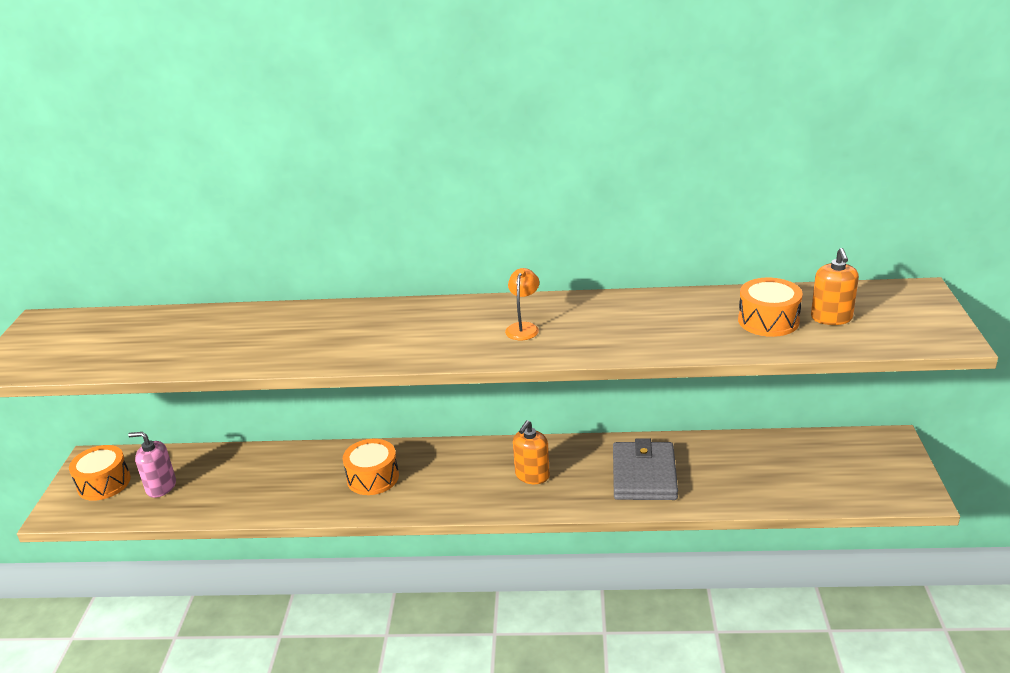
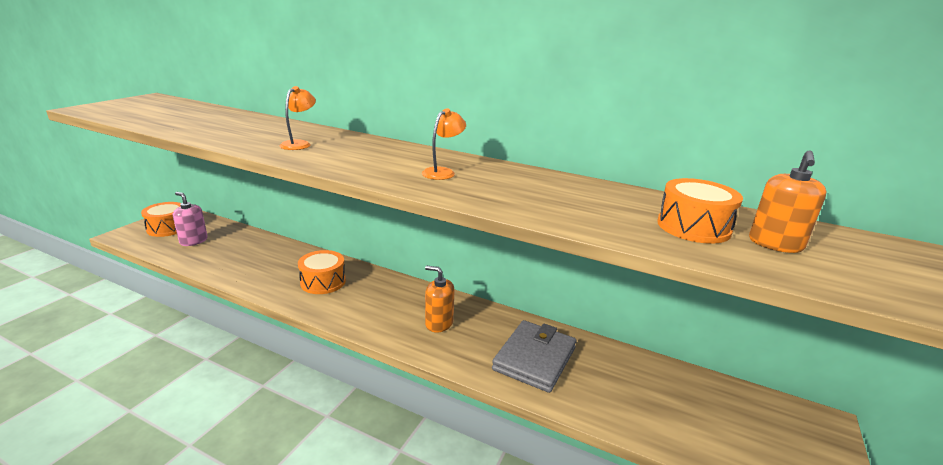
camera: 20 degrees right, 5 degrees down
orange soap dispenser [513,420,550,484] -> orange soap dispenser turned 60 degrees clockwise [425,265,454,333]
none -> orange lamp [280,86,316,150]

